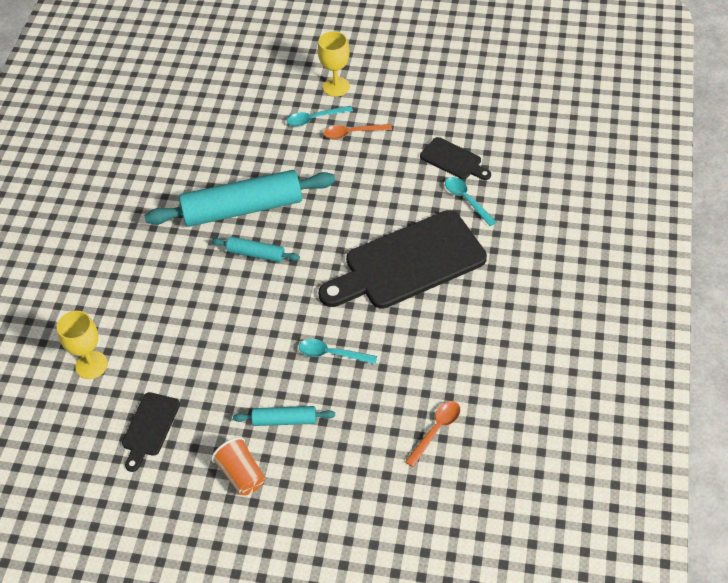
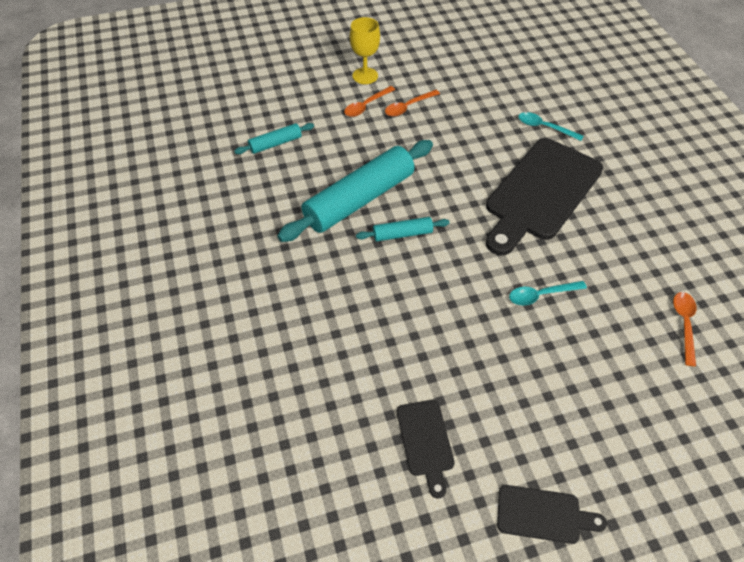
camera: 30 degrees left, 0 degrees up
yellow goblet [57,311,108,379] -> none
orange cup [211,437,265,495] -> none
turquoise rolling pin [233,406,335,426] -> turquoise rolling pin moved to [234,123,314,154]
turquoise spoon [287,106,353,127] -> orange spoon [344,86,395,117]
black cutting board [420,137,491,180] -> black cutting board moved to [497,485,607,544]

